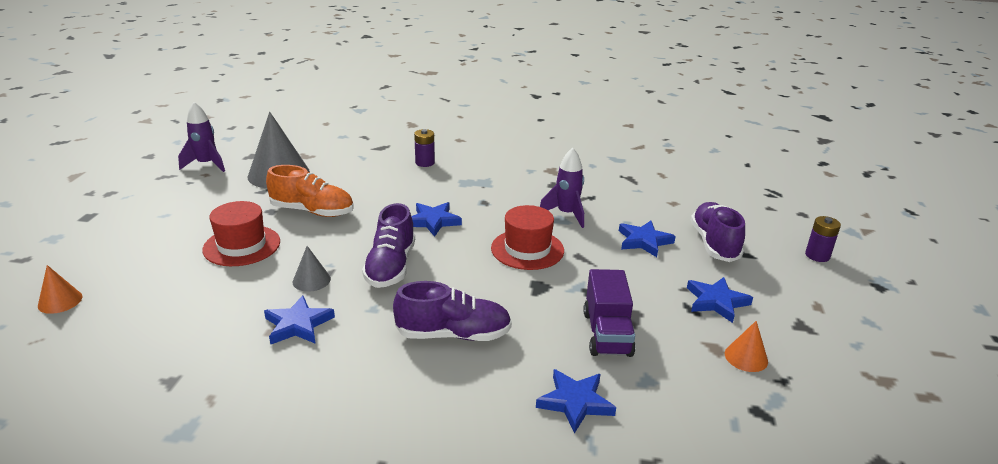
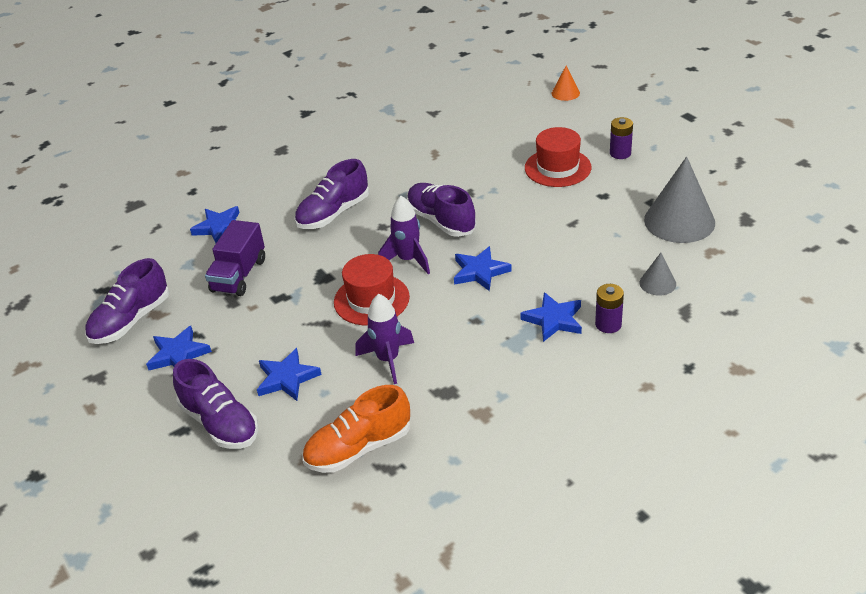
camera: 140 degrees right, 10 degrees up
purple rocket [178,102,225,172] -> purple rocket moved to [378,196,430,274]
blue star [264,295,335,345] -> blue star moved to [520,292,582,342]
orange shoe [266,165,354,217] -> orange shoe moved to [302,385,410,473]
grey cone [293,246,331,292] -> grey cone moved to [639,253,676,296]
purple truck [584,269,635,357] -> purple truck turned 120 degrees counterclockwise [205,220,265,296]
orange cone [725,321,768,372] -> purple shoe [85,258,169,344]
purple battery [805,216,841,262] -> purple battery moved to [610,117,633,159]

